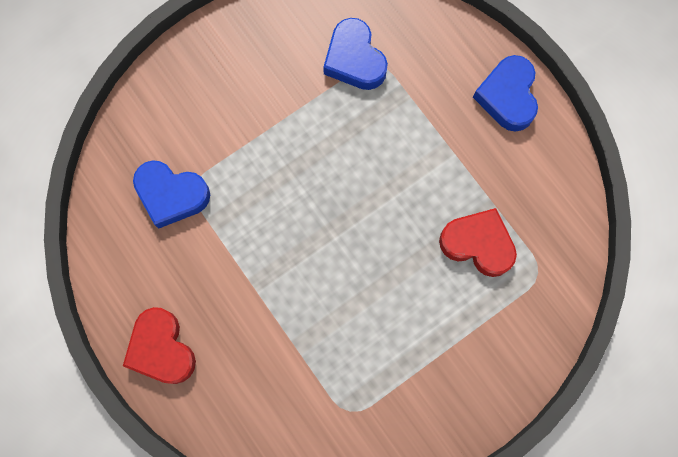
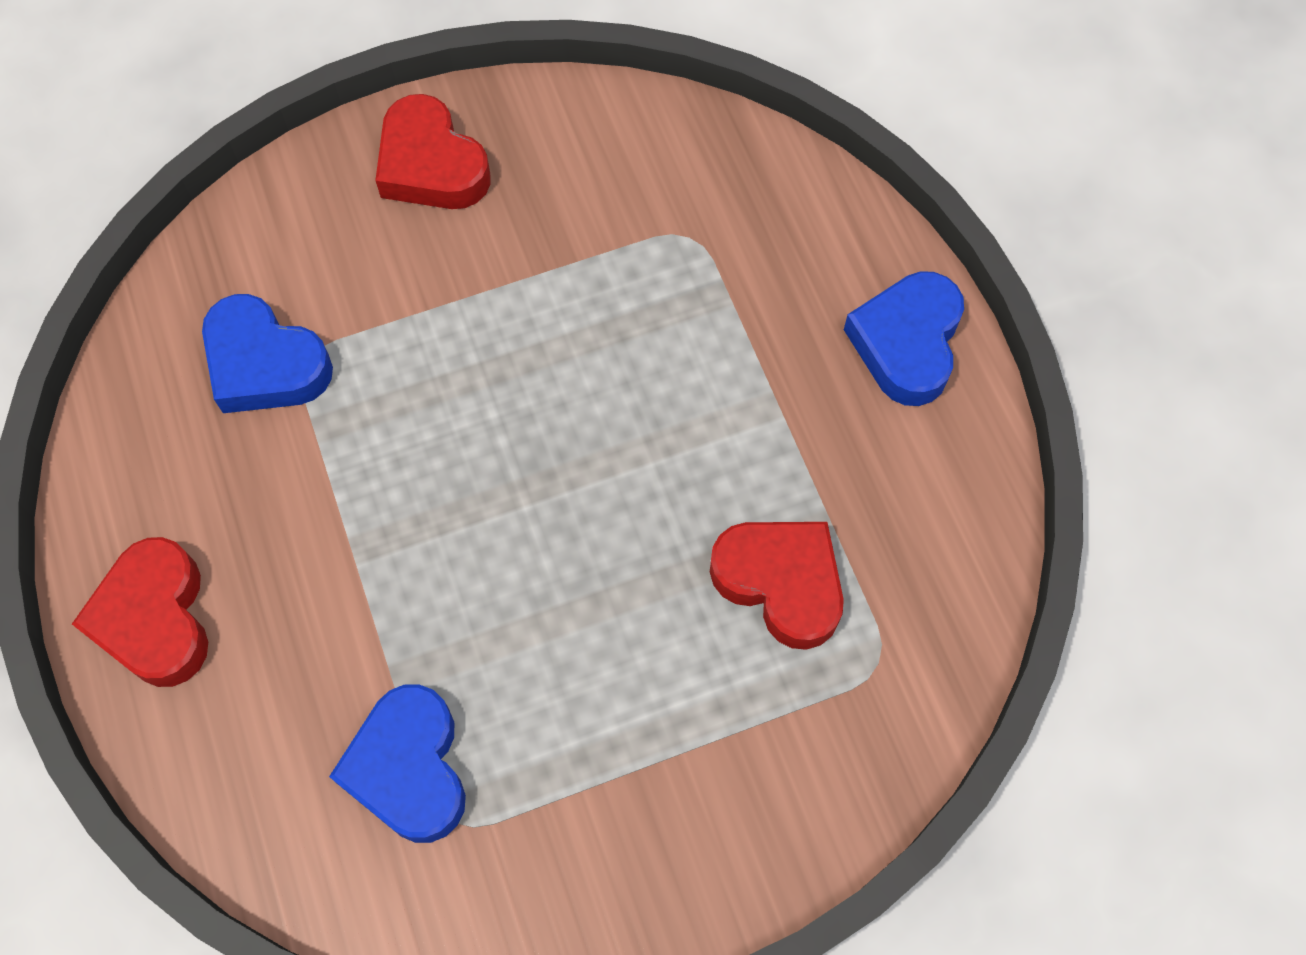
camera: 15 degrees right, 10 degrees down
blue heart [323,18,388,90] -> blue heart moved to [329,684,466,843]
none -> red heart [375,94,491,209]

